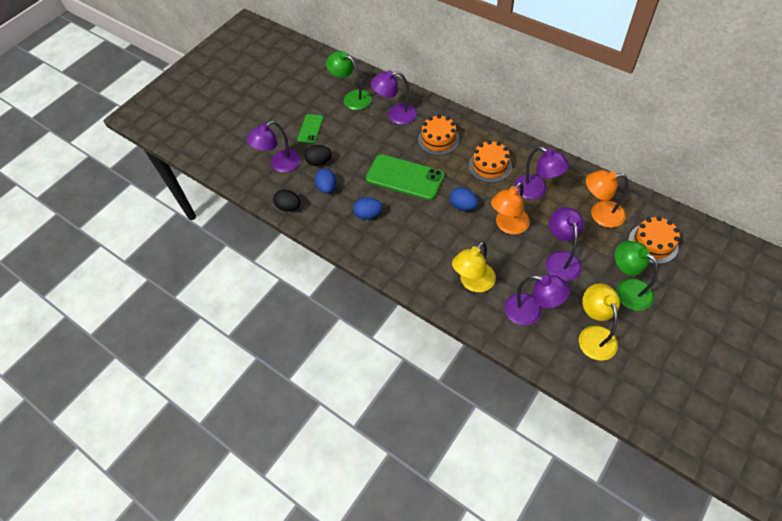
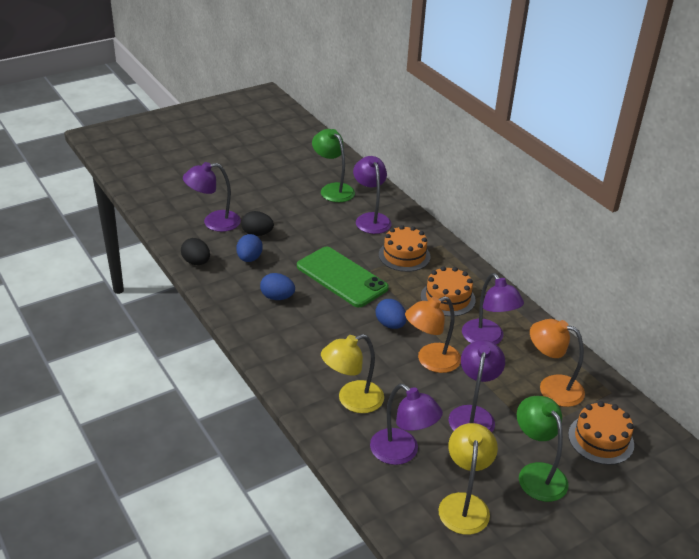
camera: 15 degrees right, 20 degrees down
green phone [297,114,324,143] -> none
purple lamp [371,70,417,125] -> purple lamp turned 60 degrees clockwise [353,156,392,234]

